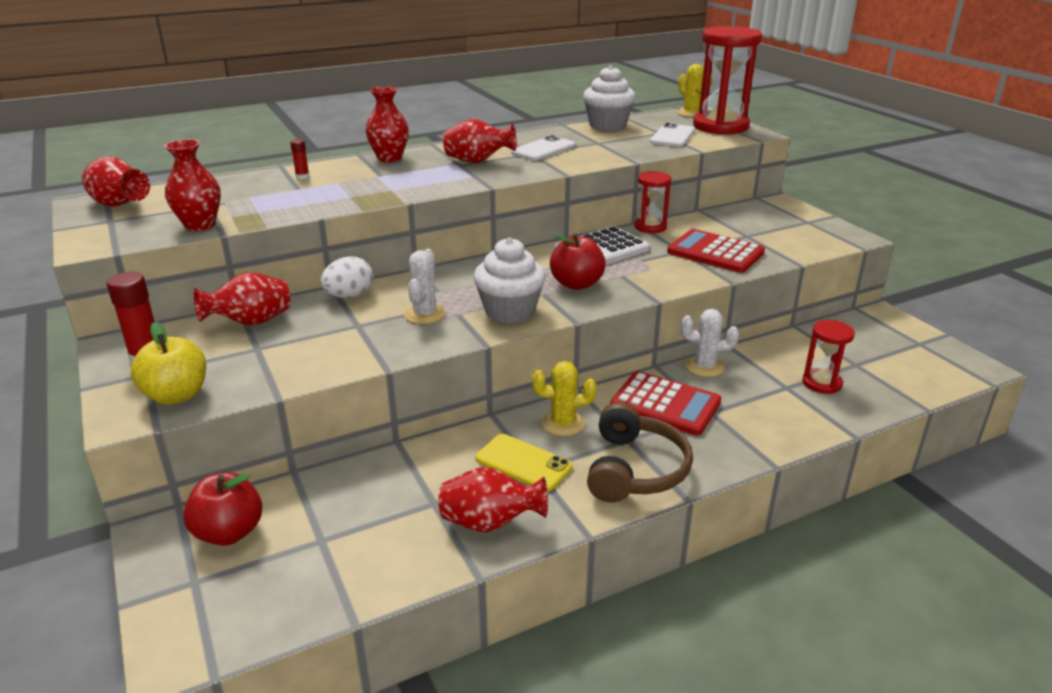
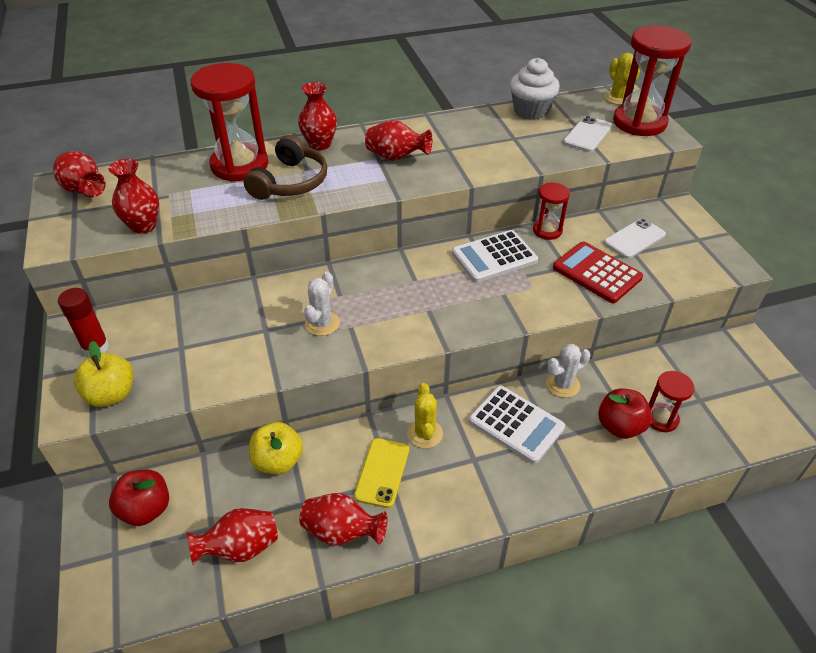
camera: 10 degrees right, 15 degrees up
red vase [194,272,290,325] -> red vase moved to [187,508,278,565]
red glue stick [290,139,310,179] -> red hourglass [190,63,268,182]
white egg [321,256,373,298] -> none
white cupcake [474,237,546,324] -> none
yellow phone [476,434,572,492] -> yellow phone turned 60 degrees clockwise [354,438,409,508]
white phone [511,135,576,161] -> white phone moved to [604,218,666,259]
yellow cactus [532,361,597,436] -> yellow cactus turned 75 degrees clockwise [407,383,443,448]
red apple [550,233,606,290] -> red apple moved to [598,388,652,439]
brown headphones [587,402,693,503] -> brown headphones moved to [243,135,327,200]
red calculator [610,371,721,436] -> white calculator [469,386,565,464]
white cactus [681,309,739,377] -> white cactus turned 45 degrees counterclockwise [546,344,590,398]
none -> yellow apple [249,422,303,475]

